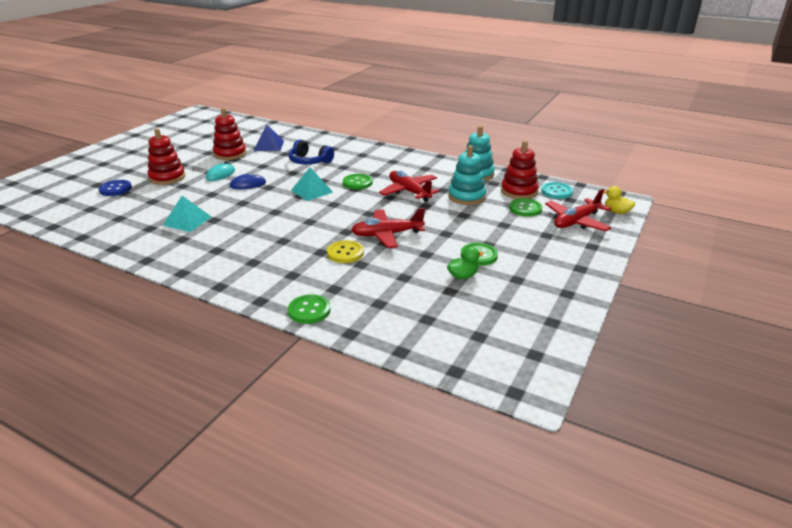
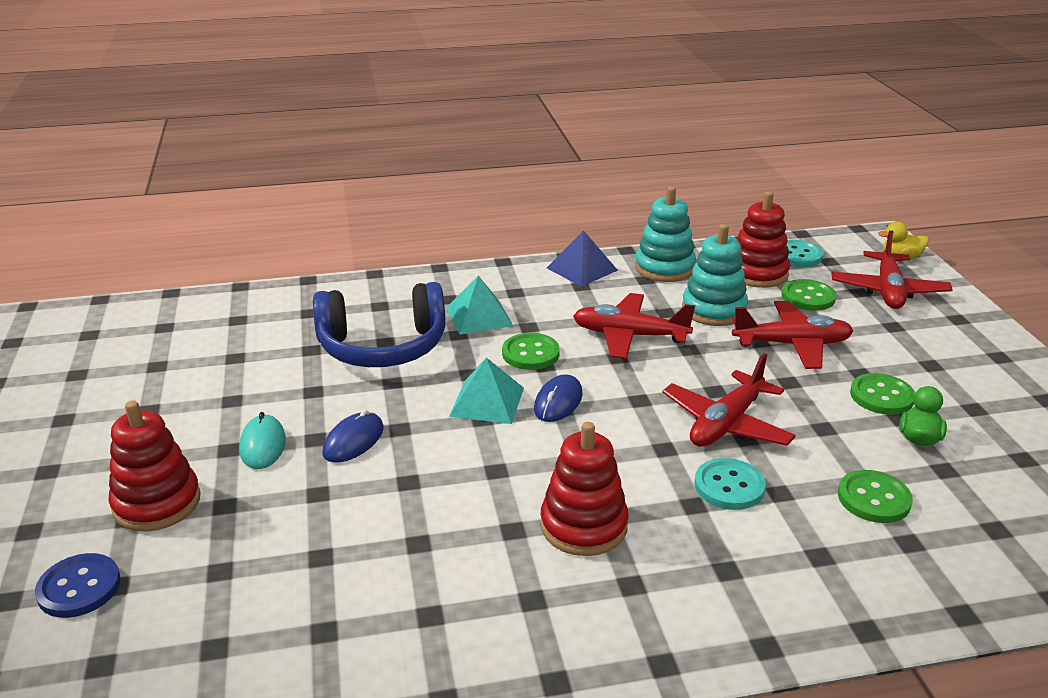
camera: 40 degrees left, 0 degrees up
turquoise pyramid [163,196,211,232] -> turquoise pyramid moved to [446,276,514,335]
red stacking toy [213,108,246,160] -> red stacking toy moved to [540,422,629,556]
blue pyramid [254,124,284,151] -> blue pyramid moved to [547,230,618,287]
blue headphones [288,139,334,164] -> blue headphones [313,282,445,367], size x1.51
green button [288,294,331,324] -> green button moved to [838,470,913,523]
yellow button [327,240,364,263] -> turquoise button [694,458,765,510]
none -> blue mouse [534,374,582,422]
none -> red plane [732,301,854,369]

